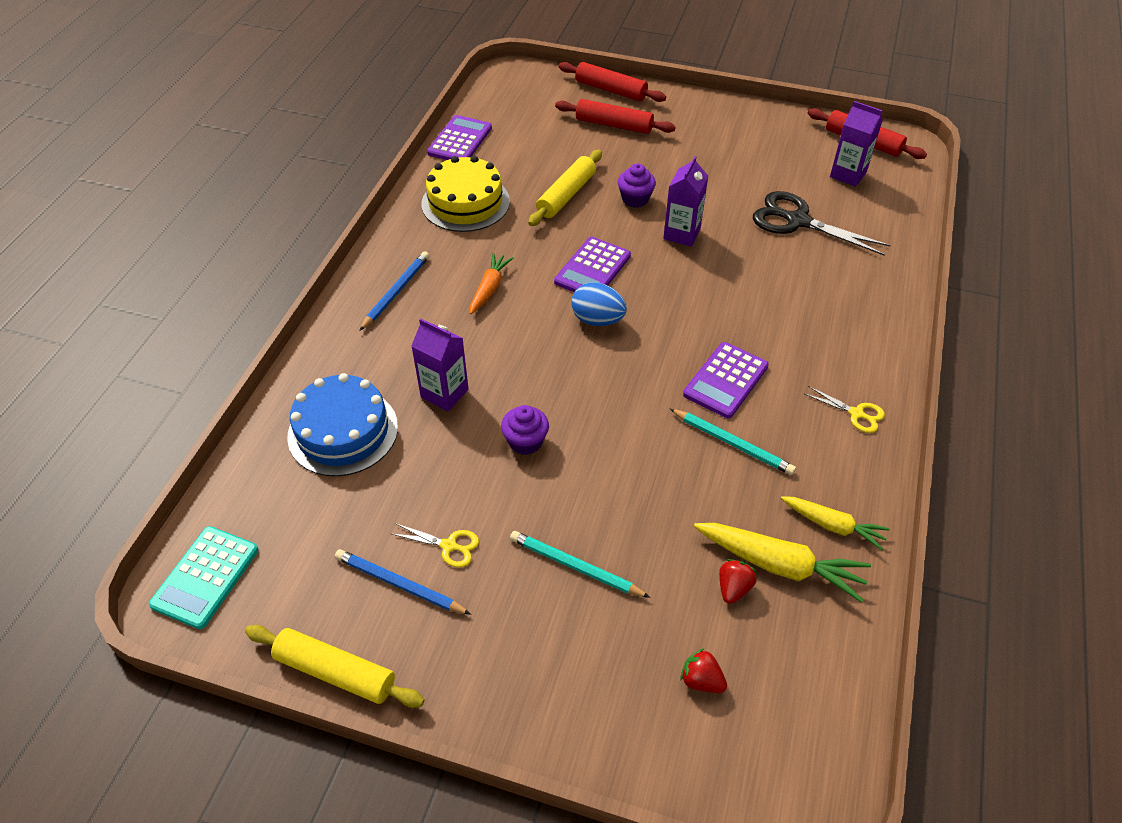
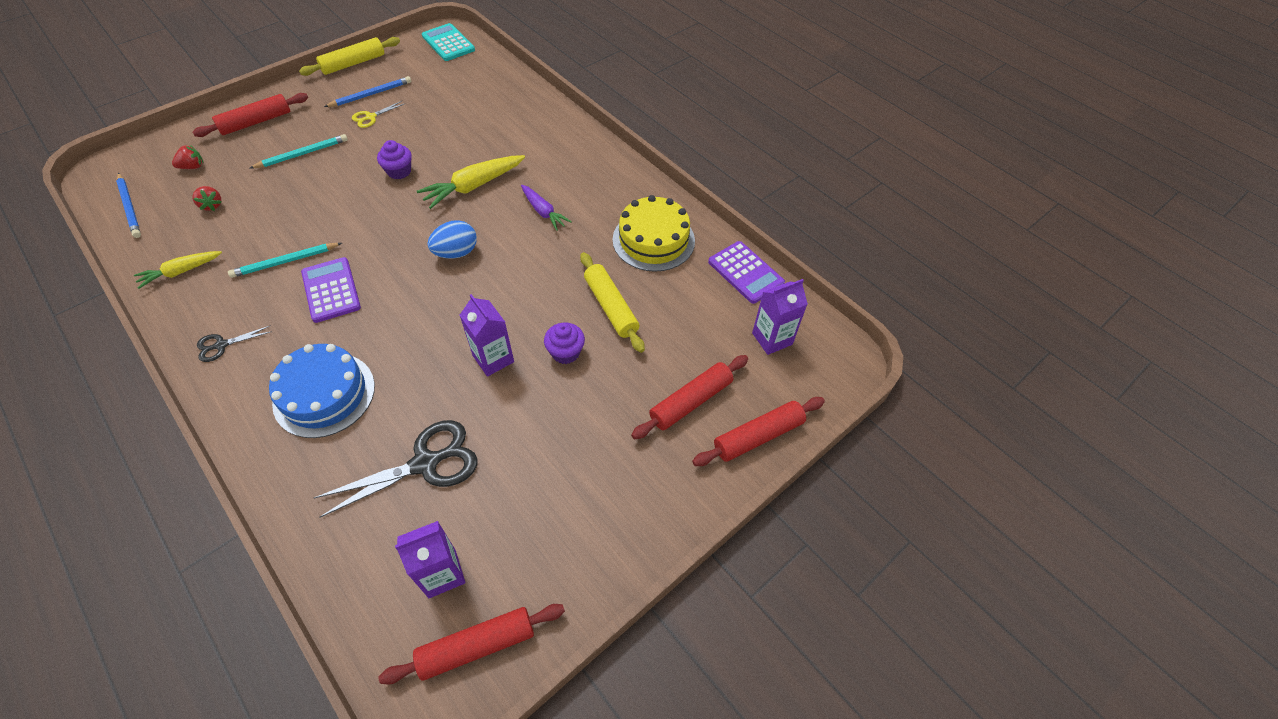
camera: 120 degrees right, 5 degrees up
blue cake [287,373,398,476] -> blue cake moved to [269,344,375,438]
blue pencil [359,251,429,331] -> blue pencil moved to [116,173,141,238]
purple carton [411,318,469,412] -> purple carton moved to [752,279,808,355]
orange carrot [470,253,514,314] -> purple carrot [521,185,572,231]
purple calculator [554,237,631,293] -> none
yellow carrot [694,523,871,603] -> yellow carrot moved to [417,155,525,209]
yellow scissors [805,386,885,433] -> black scissors [197,326,270,362]
none -> red rolling pin [193,93,308,137]

